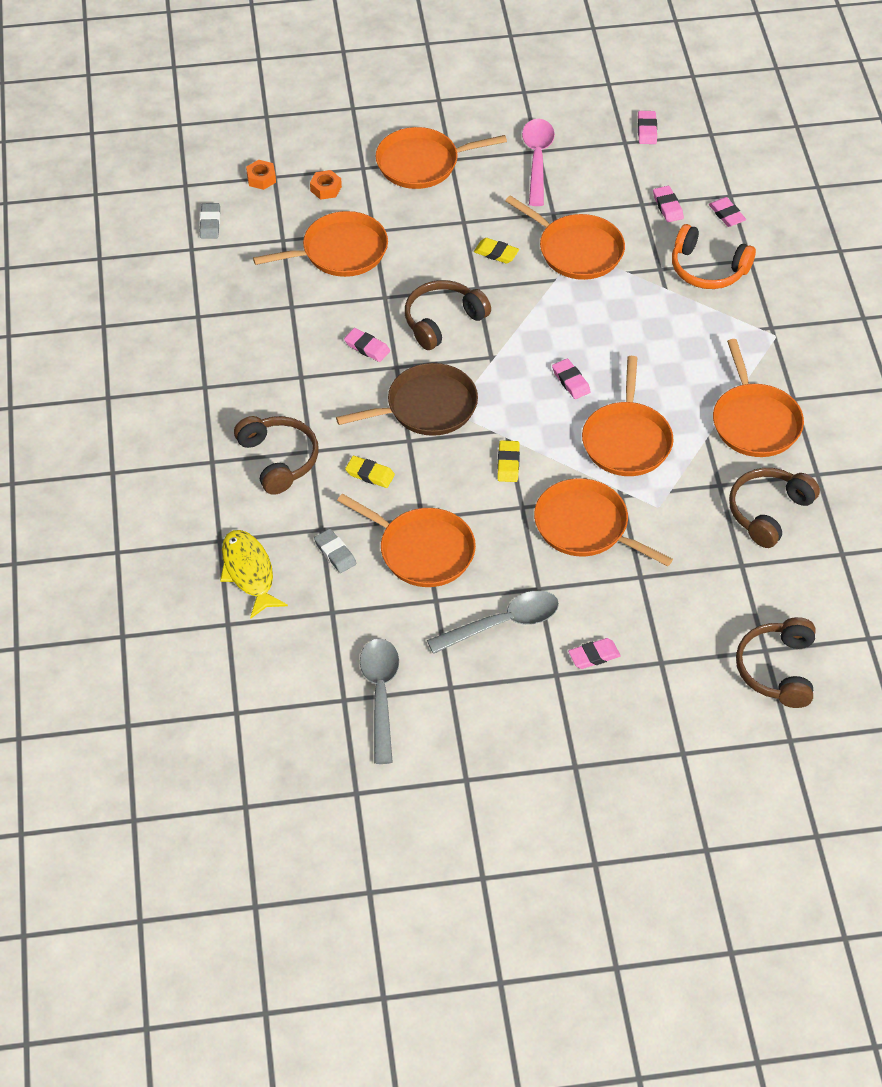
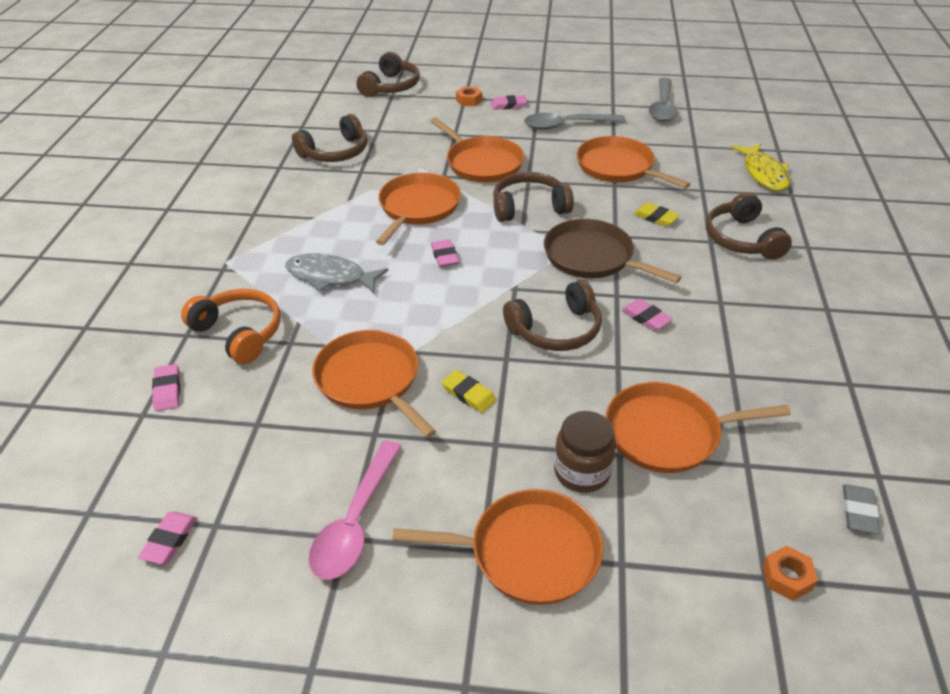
camera: 165 degrees left, 10 degrees down
orange nut [310,170,342,200] -> orange nut moved to [456,87,482,106]
grey eraser [314,529,356,573] -> none
brown pan [336,363,478,436] -> brown pan turned 45 degrees clockwise [544,219,681,283]
yellow eraser [497,440,520,482] -> brown headphones [493,172,574,222]
pink eraser [653,186,684,222] -> none
orange pan [713,339,804,457] -> none
none -> grey fish [285,253,388,293]
none -> brown jar [554,411,616,493]

